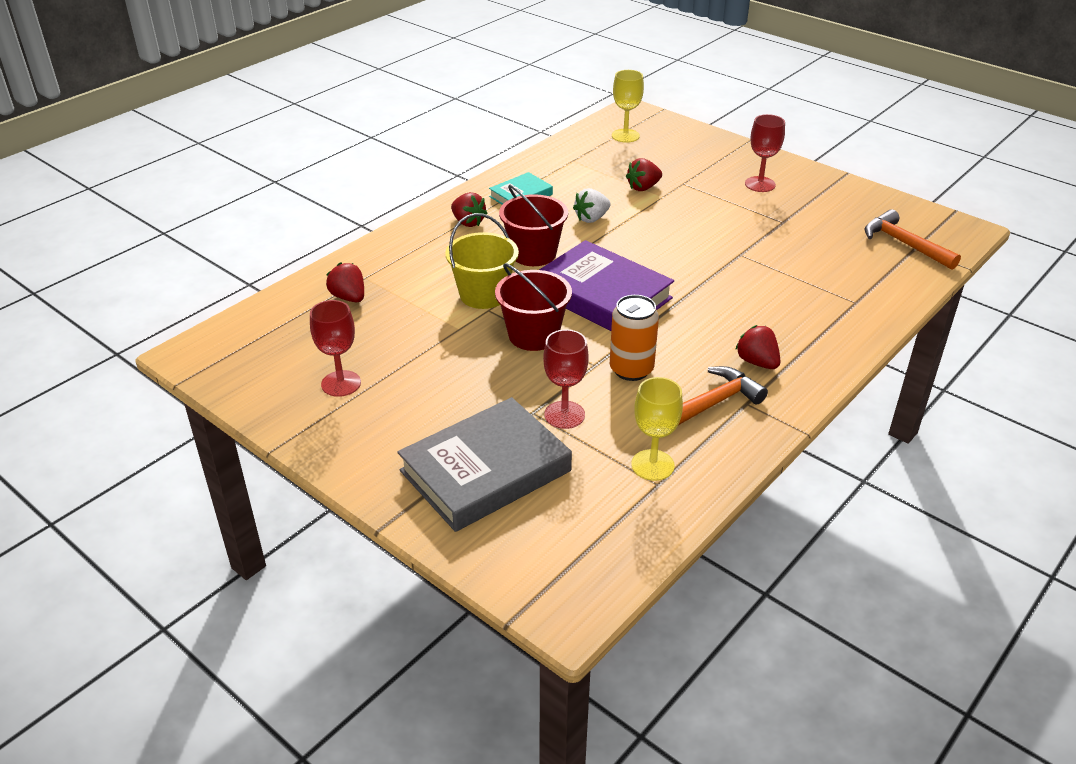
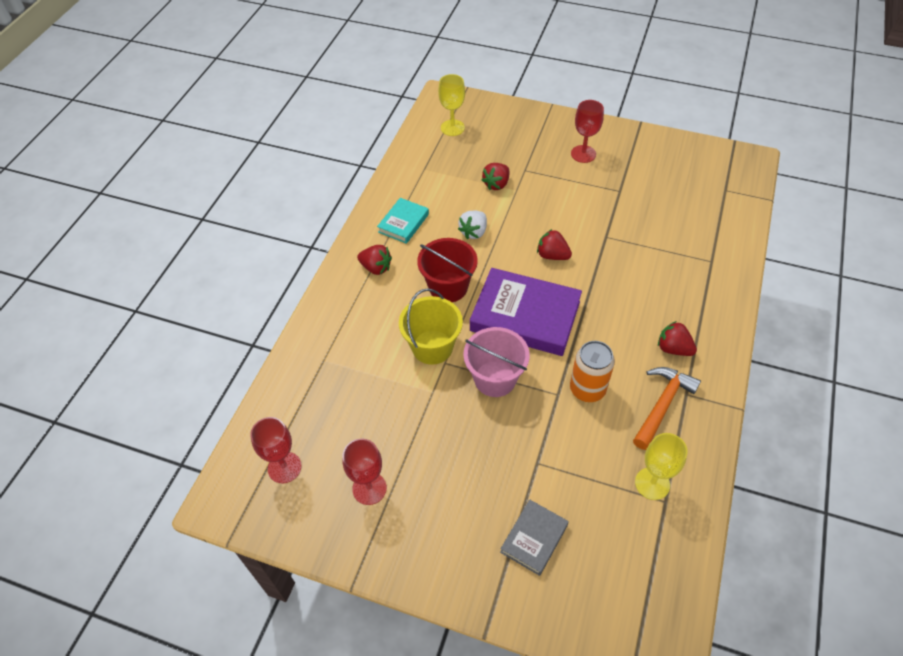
camera: 20 degrees left, 15 degrees up
red strawberry [326,262,364,302] -> red strawberry moved to [537,229,572,260]
grey book [397,397,572,532] -> grey book [500,499,569,576], size x0.52
red bucket [495,263,572,351] -> pink bucket [463,327,530,397]
red goblet [543,329,589,429] -> red goblet moved to [250,417,302,483]
orange hammer [865,209,961,270] -> none

